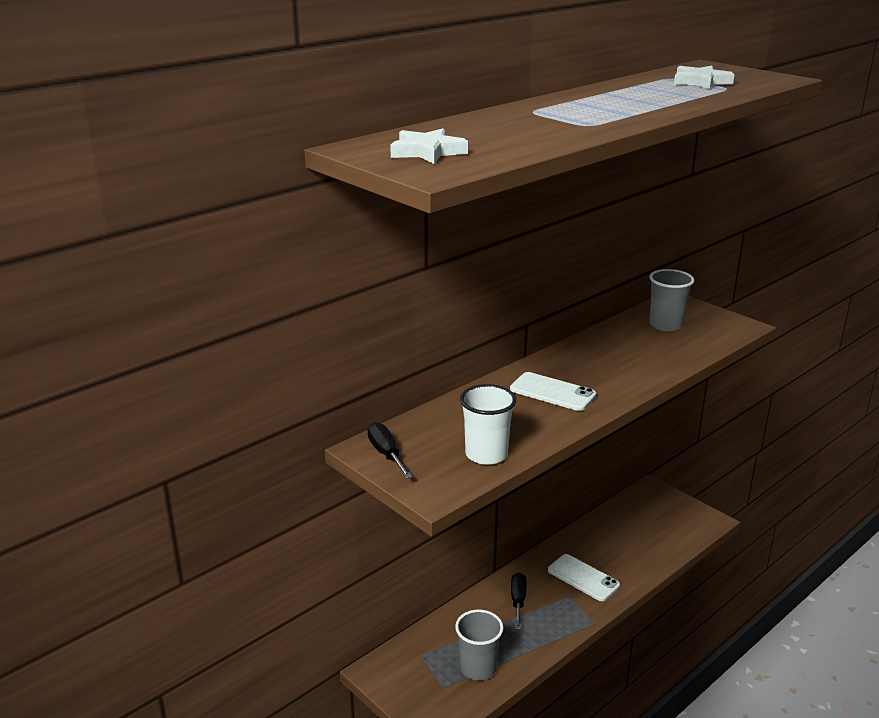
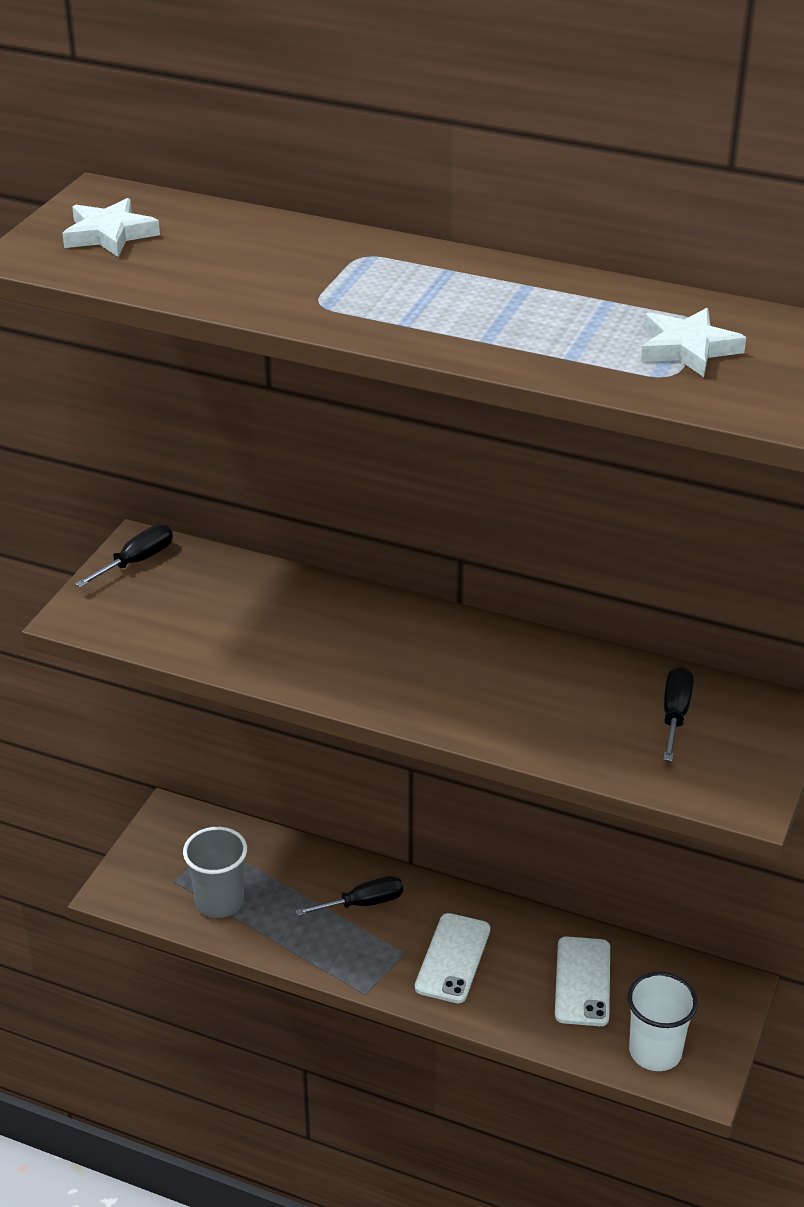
camera: 65 degrees right, 10 degrees up
white cup [460,384,516,465] -> white cup moved to [627,972,698,1071]
white phone [510,372,596,411] -> white phone moved to [555,936,610,1026]
grey cup [649,269,694,331] -> black screwdriver [663,667,694,761]

